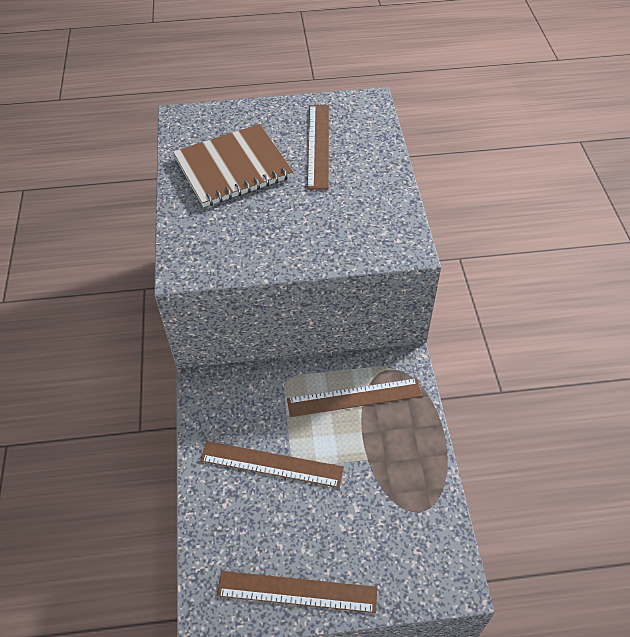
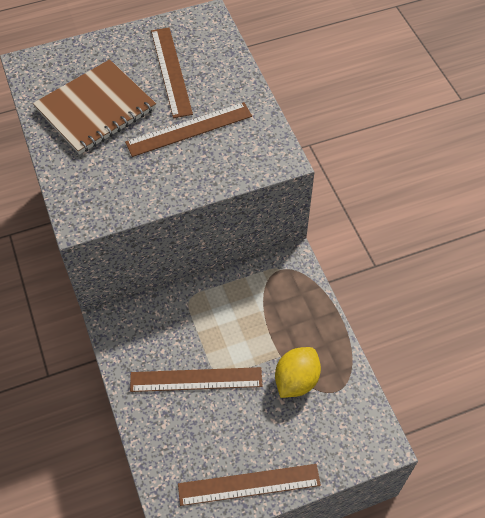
camera: 15 degrees left, 5 degrees up
brown ruler [287,378,423,417] -> brown ruler moved to [125,102,252,157]
none -> yellow lemon [275,347,321,398]

